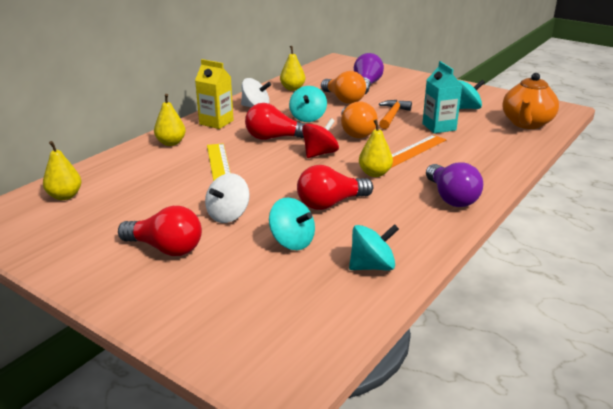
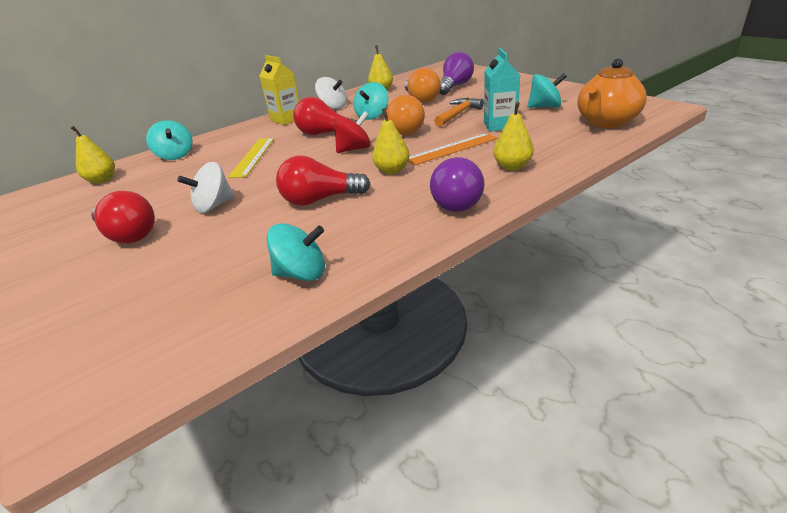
camera: 20 degrees right, 5 degrees up
yellow pear [154,94,186,146] -> yellow pear moved to [493,102,534,170]
turquoise spinning top [269,197,315,250] -> turquoise spinning top moved to [146,120,193,160]

